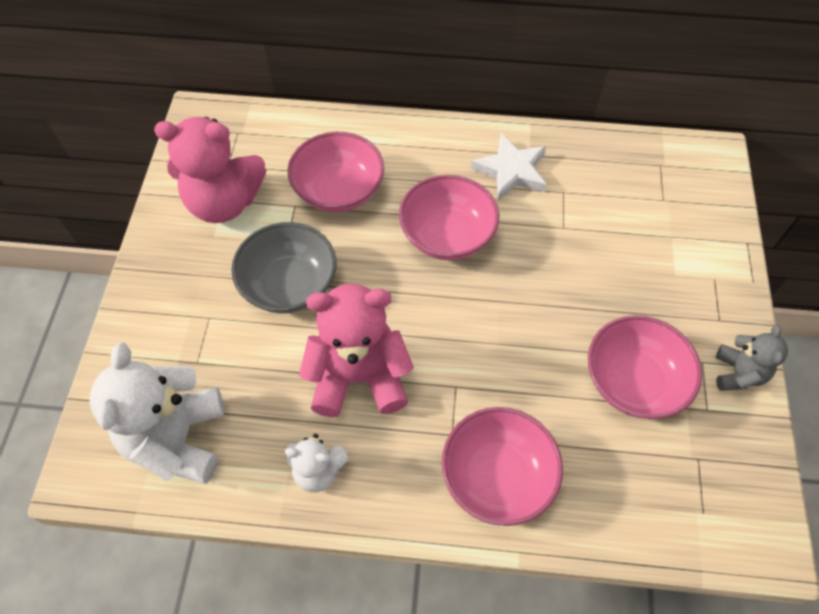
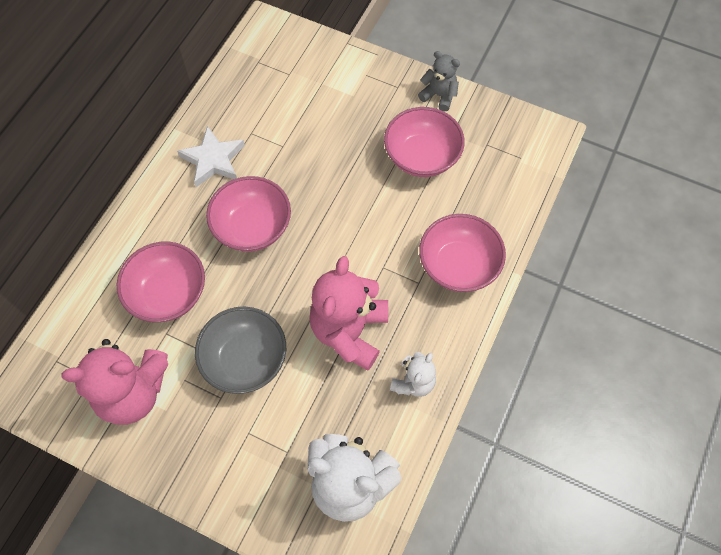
camera: 70 degrees left, 5 degrees up
pink teddy bear [154,117,267,223] -> pink teddy bear turned 60 degrees clockwise [61,339,168,425]

